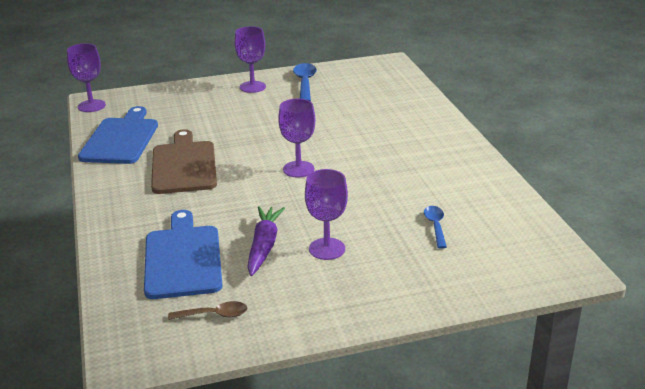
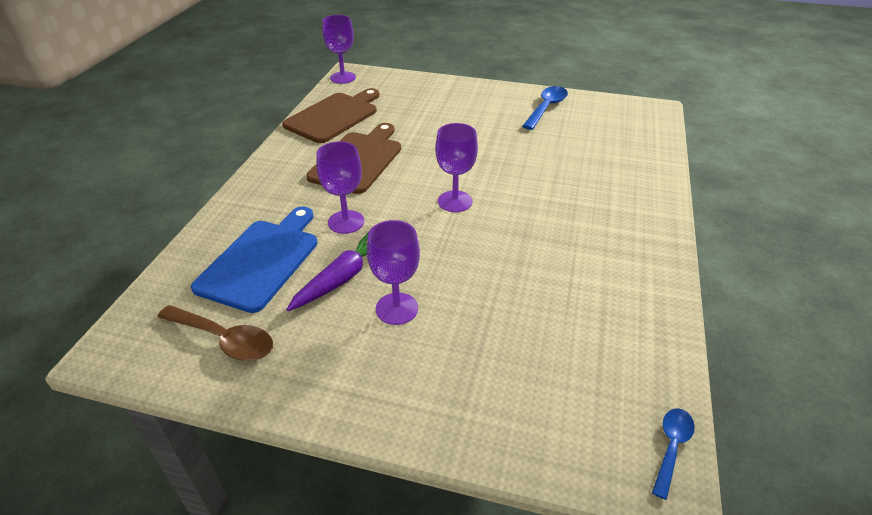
camera: 30 degrees right, 10 degrees up
blue cutting board [78,106,158,164] -> brown cutting board [282,88,380,143]
brown spoon [168,301,247,320] -> brown spoon [157,305,273,361], size x1.59
purple goblet [234,26,266,93] -> purple goblet moved to [316,141,364,234]
blue spoon [424,206,447,249] -> blue spoon moved to [652,408,695,500]

